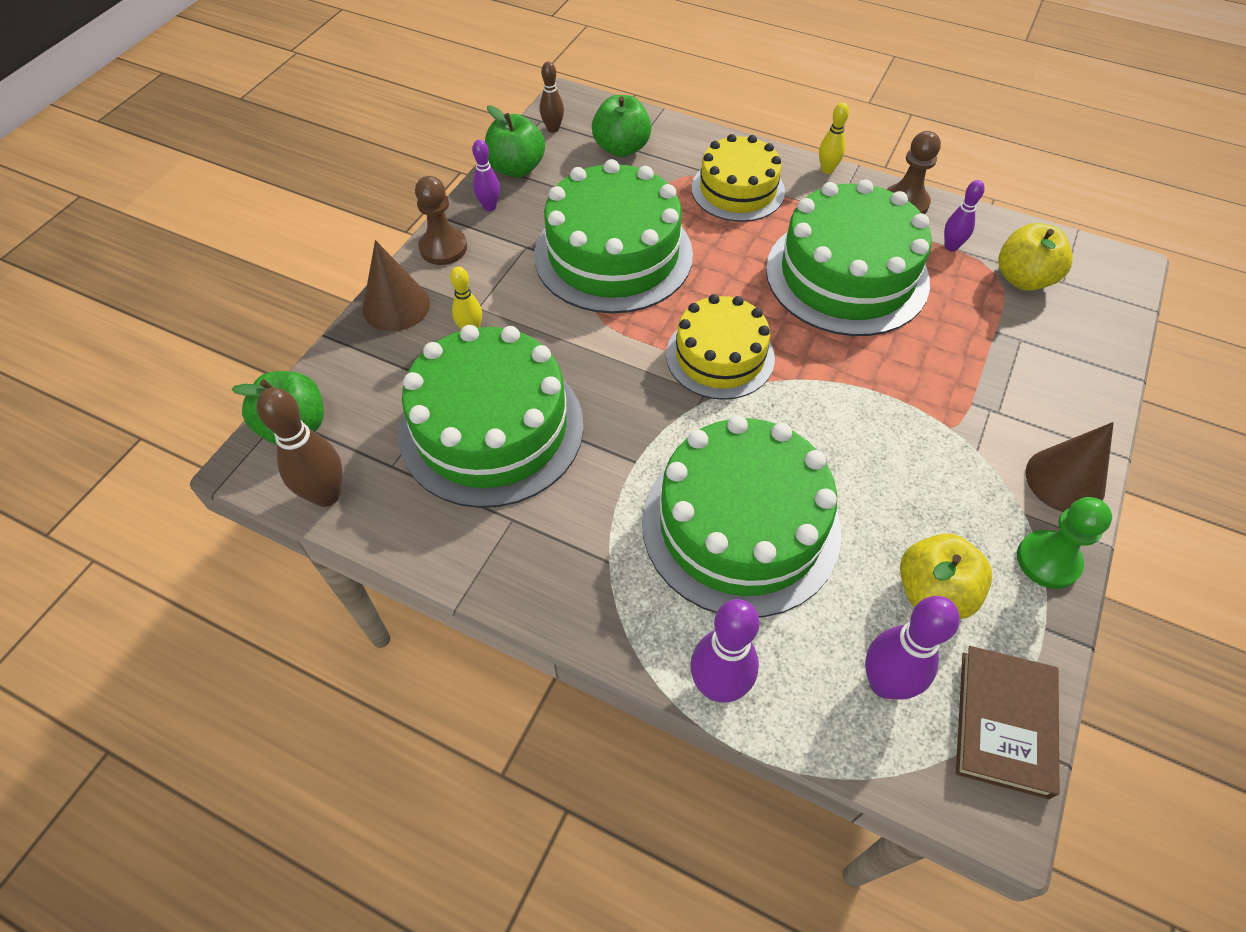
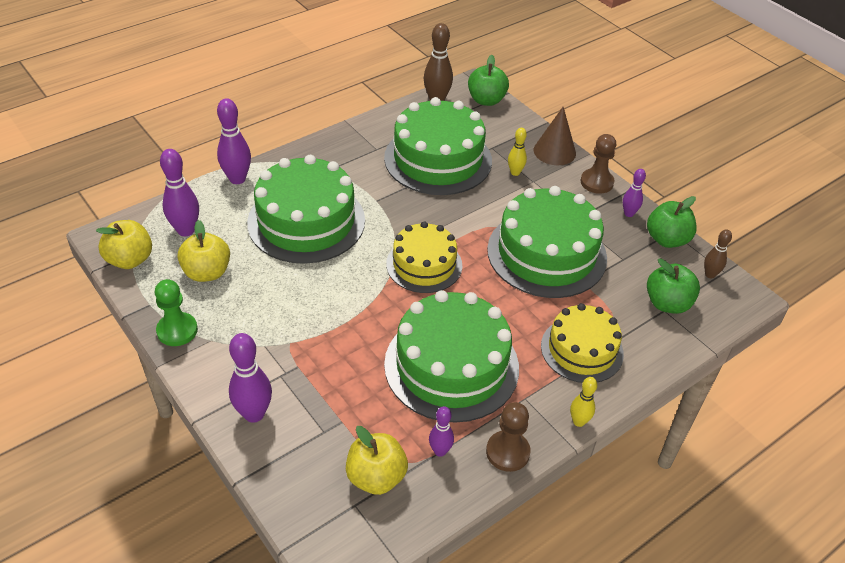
camera: 115 degrees right, 10 degrees down
brown book [956,646,1059,799] -> yellow apple [96,220,152,269]
brown cone [1025,422,1114,512] -> none
none -> purple bowling pin [229,333,272,423]

